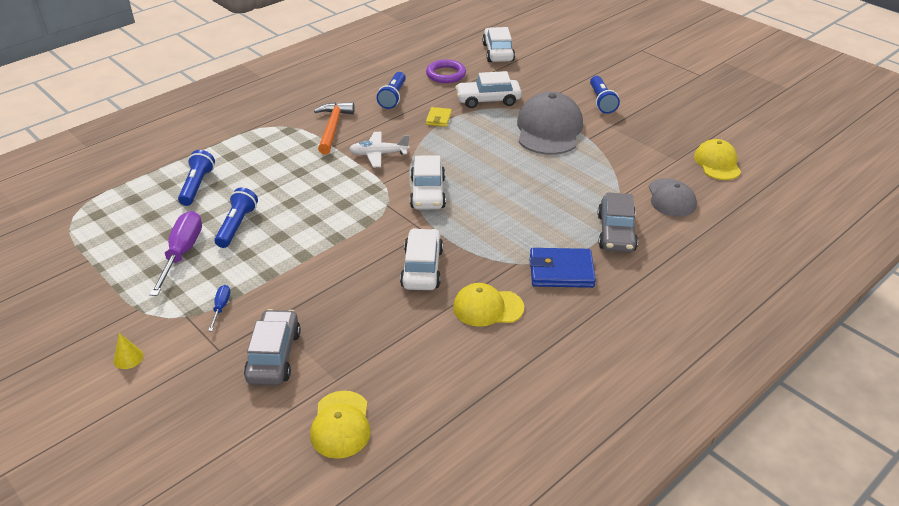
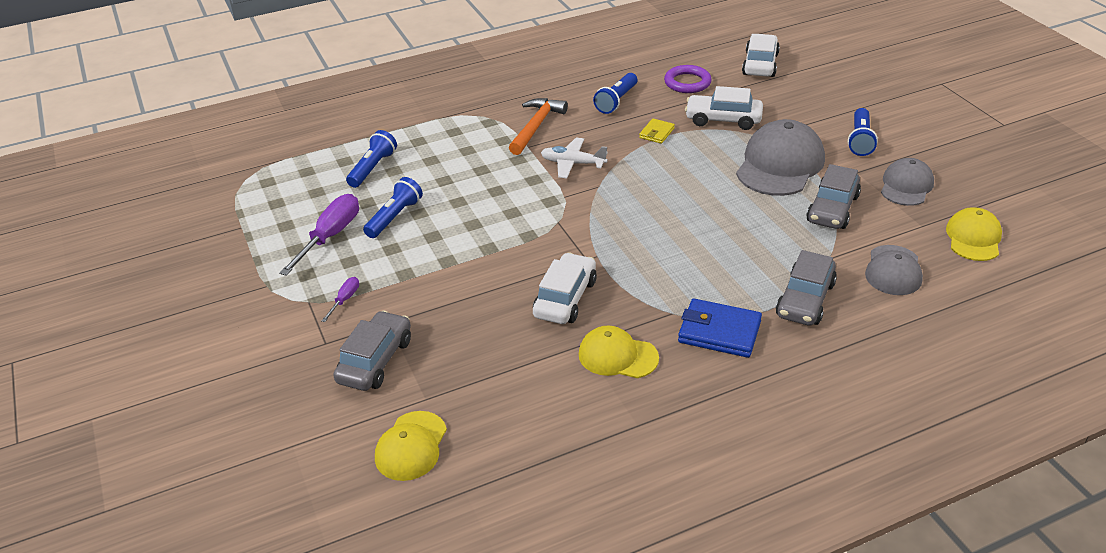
camera: 20 degrees right, 0 degrees up
yellow cone [113,333,144,369] -> none
blue screwdriver [208,285,230,331] -> purple screwdriver [322,277,359,322]
white car [410,155,446,210] -> none
none -> grey car [806,164,861,229]
none -> grey cap [881,158,934,206]

